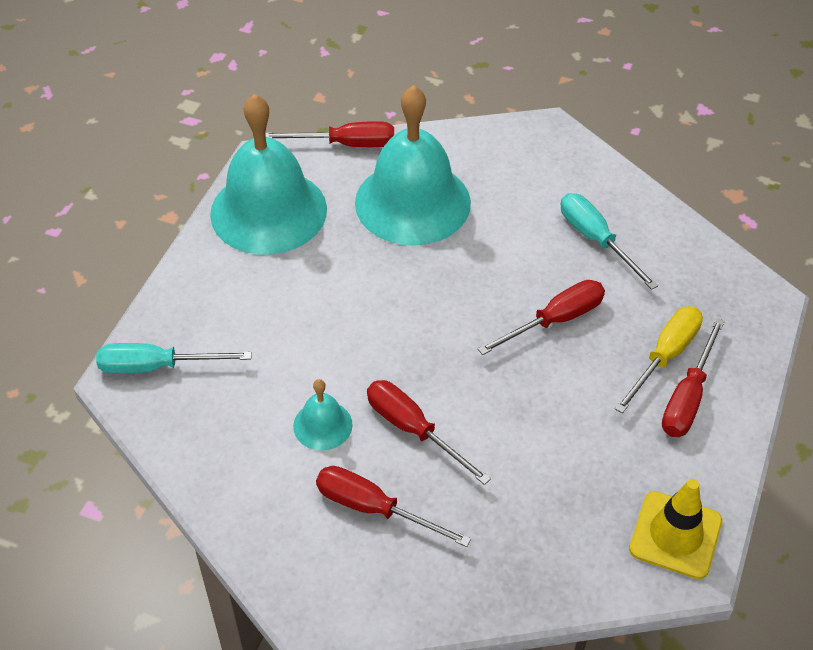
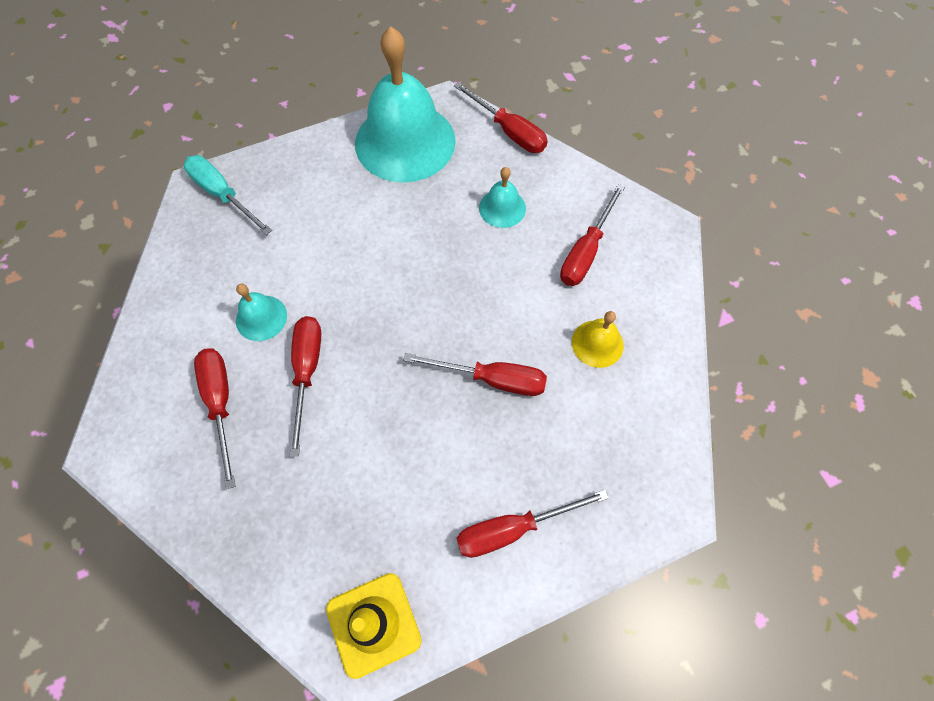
camera: 45 degrees right, 15 degrees up
turquoise bell [355,85,471,246] -> turquoise bell [479,167,526,228], size x0.44
turquoise screwdriver [561,193,658,290] -> yellow bell [572,311,624,368]
yellow screwdriver [614,306,703,413] -> none
none -> red screwdriver [560,184,625,286]

